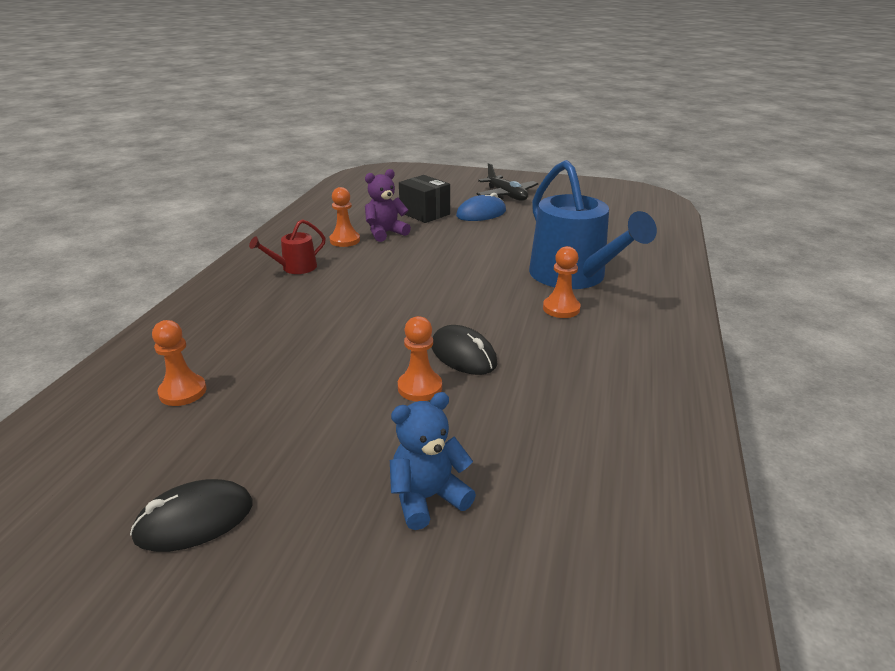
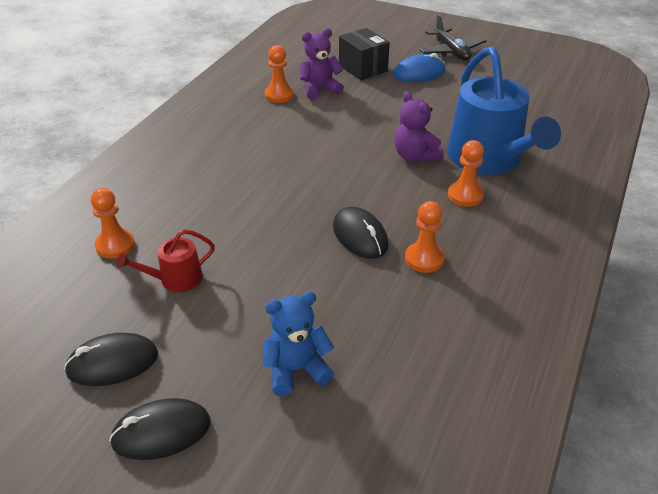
camera: 10 degrees right, 10 degrees up
red watering can [249,219,326,274] -> red watering can moved to [117,229,215,292]
orange pawn [398,316,442,401] -> orange pawn moved to [405,201,445,273]
none -> black mouse [109,398,211,460]
none -> purple teddy bear [394,91,444,163]

